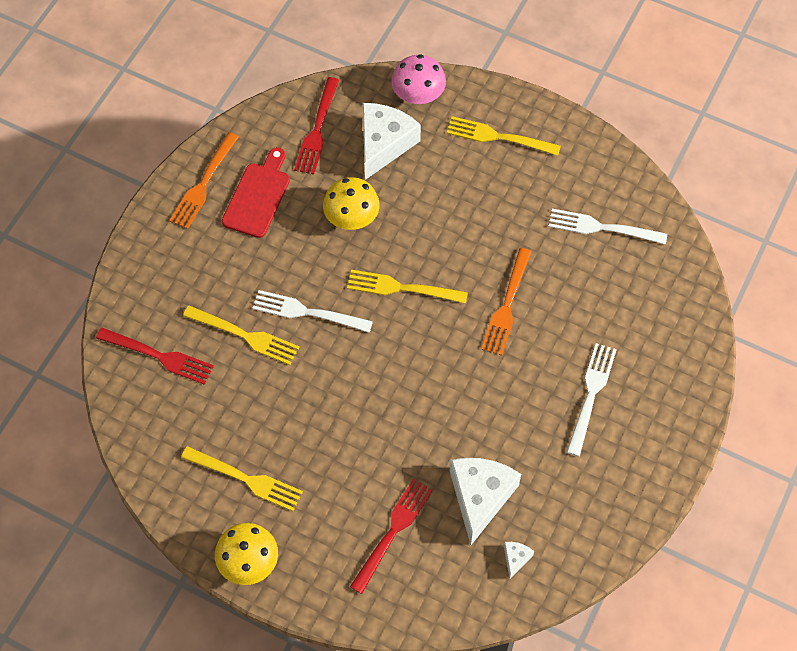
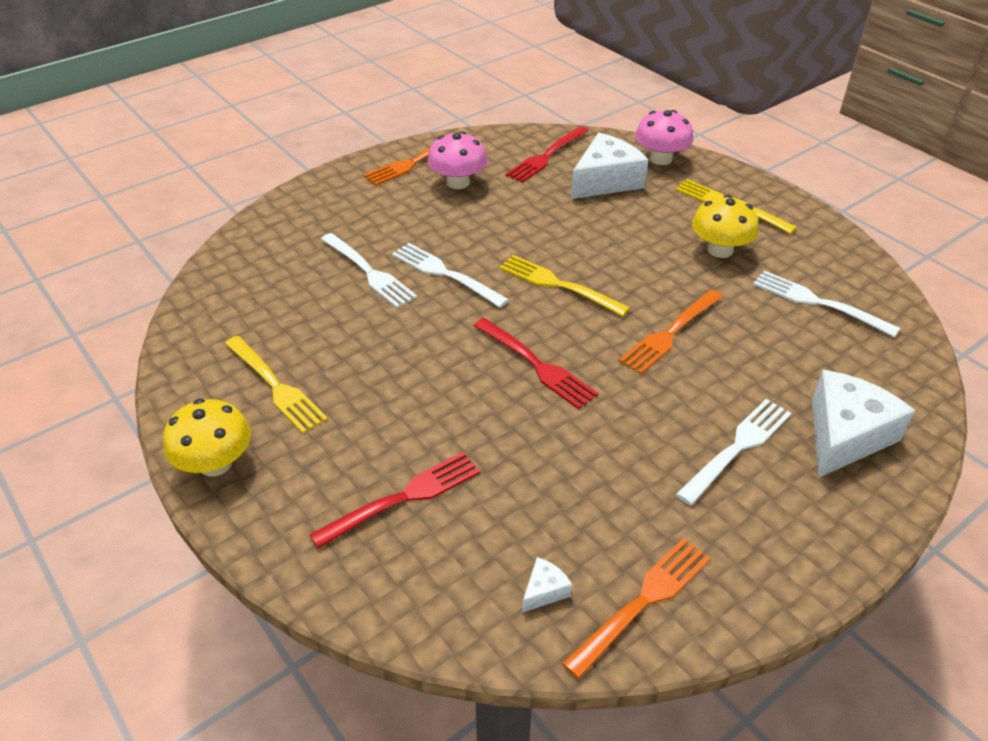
camera: 25 degrees right, 20 degrees down
red fork [96,327,214,385] -> red fork moved to [474,318,599,409]
yellow fork [183,306,299,365] -> white fork [321,233,417,308]
red cutting board [222,147,290,238] -> pink mushroom [427,131,487,189]
yellow mushroom [323,177,380,230] -> yellow mushroom moved to [692,195,759,258]
white cheese [450,458,521,545] -> white cheese moved to [812,370,915,477]
none -> orange fork [562,538,711,679]

